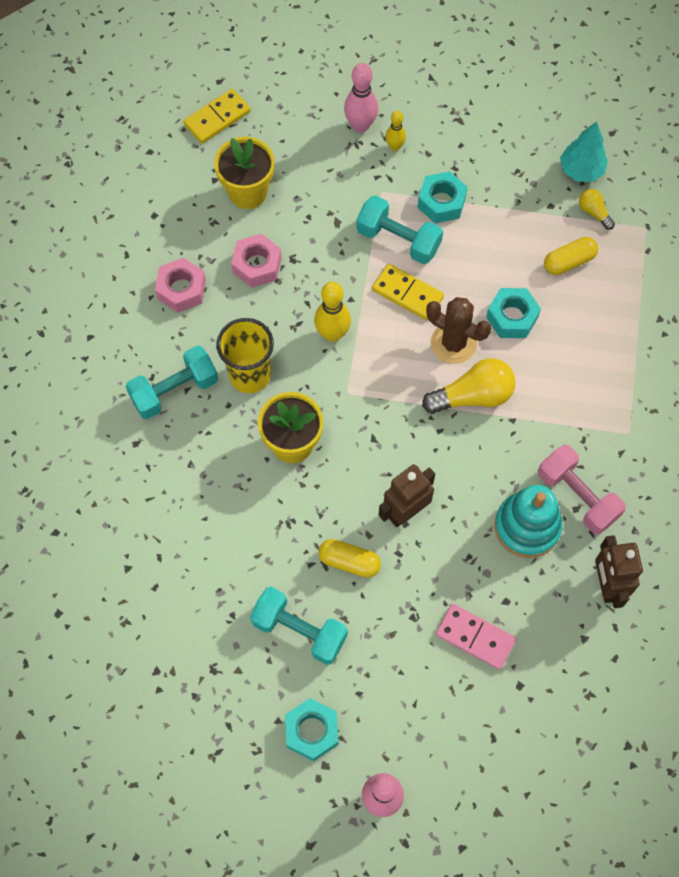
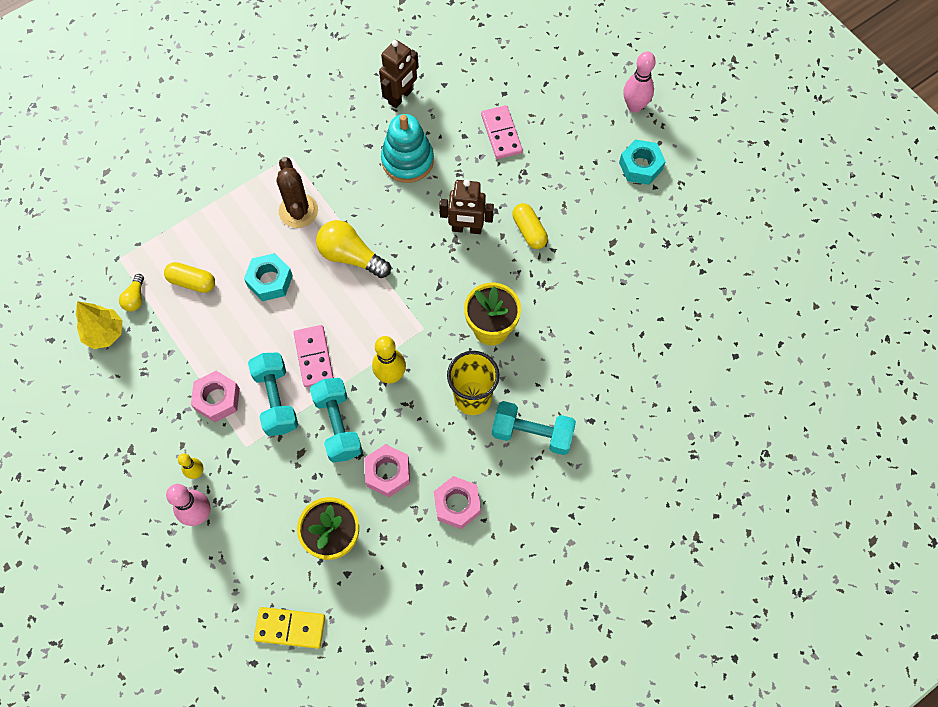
camera: 135 degrees left, 0 degrees up
turquoise dumbbell [250,587,348,665] -> turquoise dumbbell moved to [310,378,362,462]
yellow domino [372,264,444,320] -> pink domino [294,325,334,387]
turquoise nut [417,171,468,223] -> pink nut [191,371,240,422]
brown cactus [426,297,491,364] -> brown cactus moved to [276,157,318,228]
pink dumbbell [538,445,626,535] -> none
turquoise tree [560,122,608,182] -> yellow tree [76,301,123,349]

